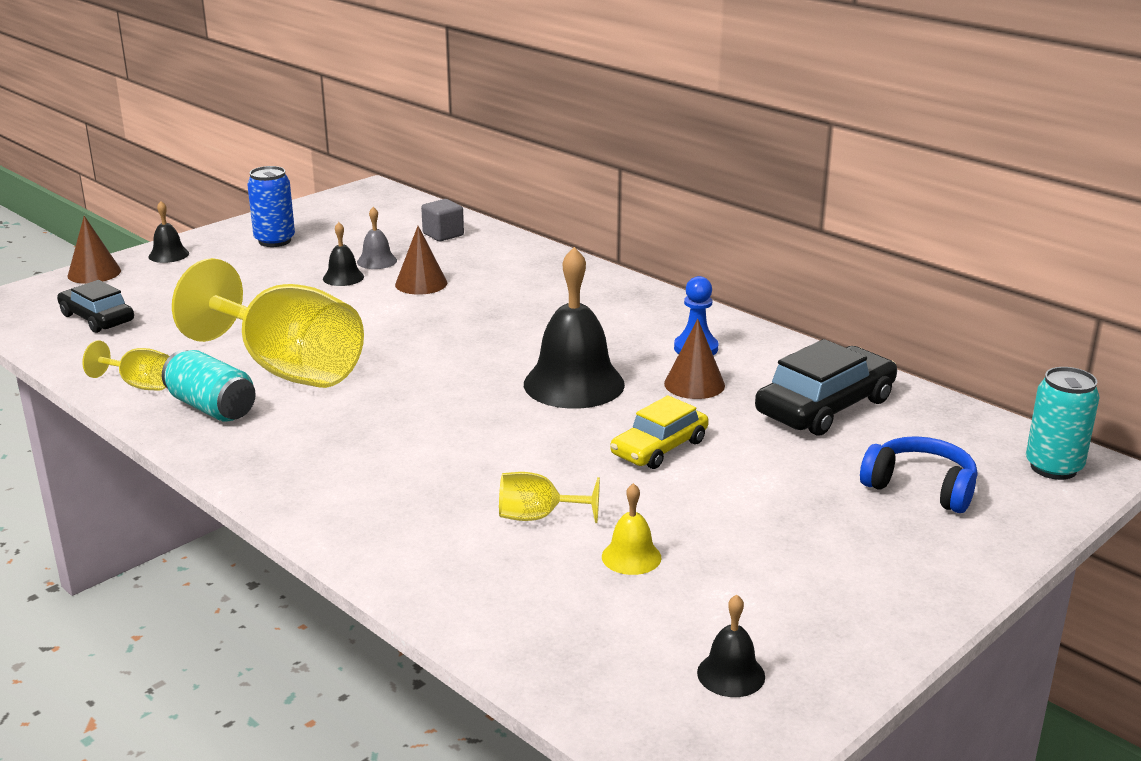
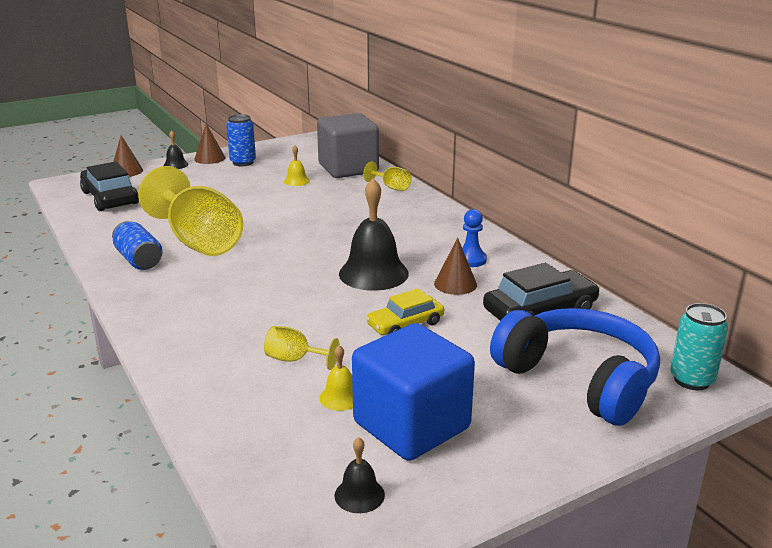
camera: 15 degrees right, 0 degrees up
black car [57,280,134,333] -> black car [80,162,139,211], size x1.53
yellow goblet [82,340,170,391] -> yellow goblet moved to [363,162,412,191]
turquoise can [162,350,256,422] -> blue can [112,221,162,270]
black bell [323,222,364,286] -> none
grey bell [357,207,397,269] -> yellow bell [284,145,310,186]
brown cone [395,226,447,295] -> brown cone moved to [194,123,225,164]
grey cube [421,199,464,241] -> grey cube [317,113,379,178], size x2.37
blue headphones [860,436,977,513] -> blue headphones [490,308,660,426], size x1.86
none -> blue cube [352,323,475,461]

